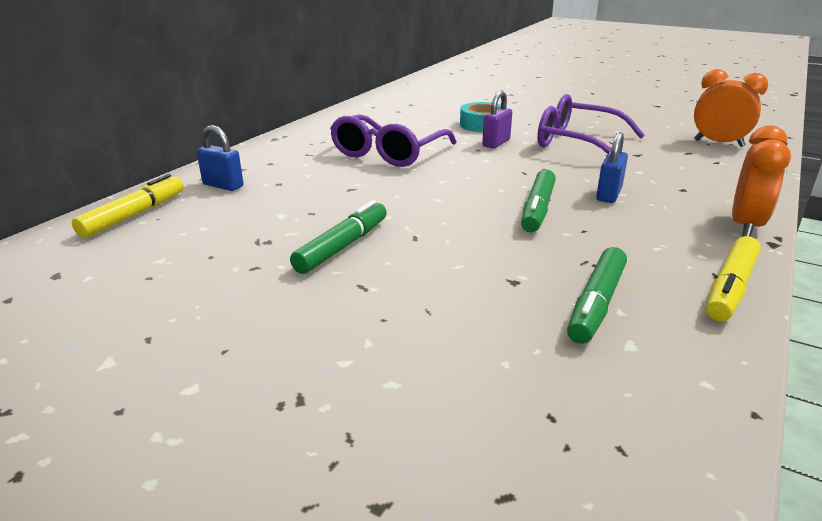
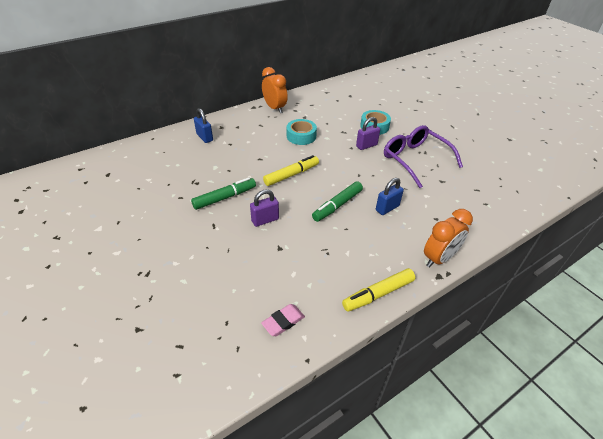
camera: 25 degrees right, 15 degrees up
yellow marker [72,174,184,238] -> yellow marker moved to [263,155,319,186]
purple glasses [330,114,457,167] -> turquoise tape [287,119,317,145]
green marker [567,247,627,344] -> none
orange clock [694,69,768,147] -> orange clock moved to [262,67,288,113]
none -> purple padlock [250,189,279,227]
none -> pink eraser [261,304,305,336]

